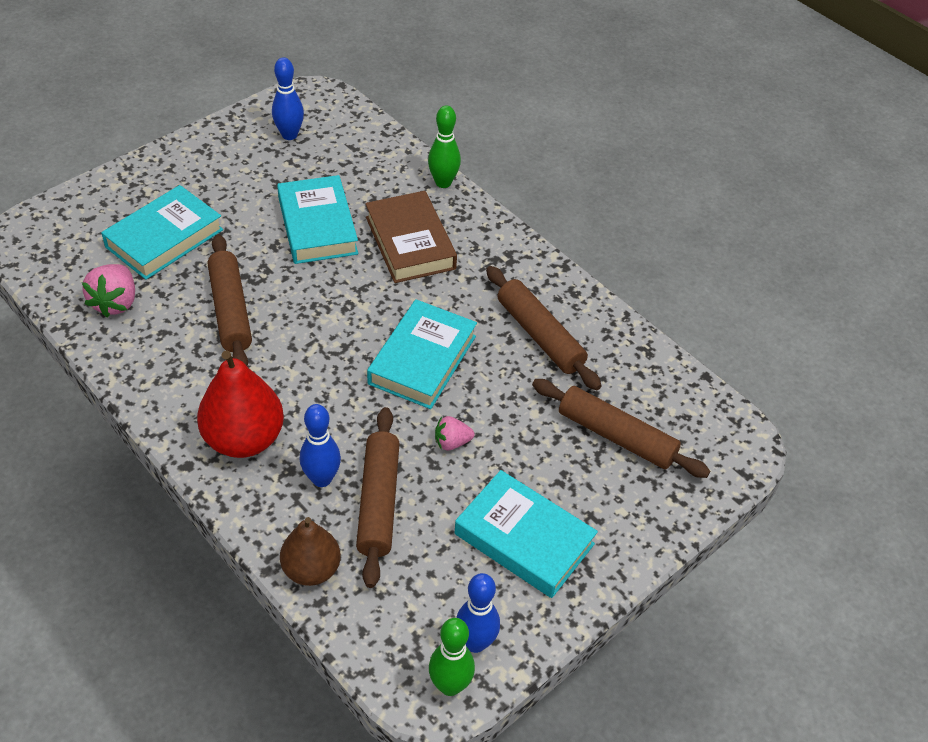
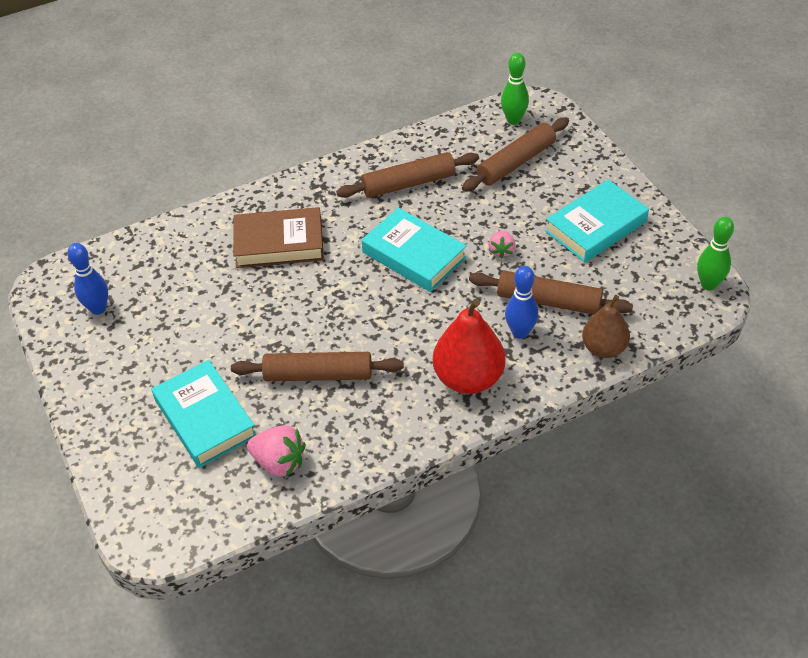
camera: 70 degrees left, 0 degrees up
turquoise book [277,175,358,264] -> none
green bowling pin [428,105,461,188] -> green bowling pin moved to [501,53,529,125]
blue bowling pin [456,573,500,653] -> none

